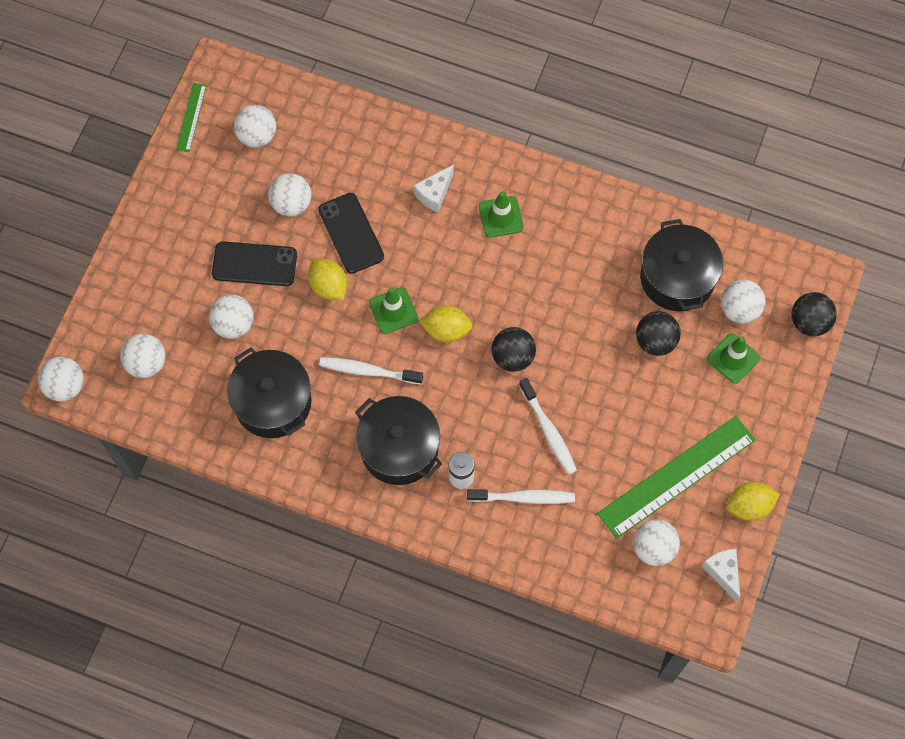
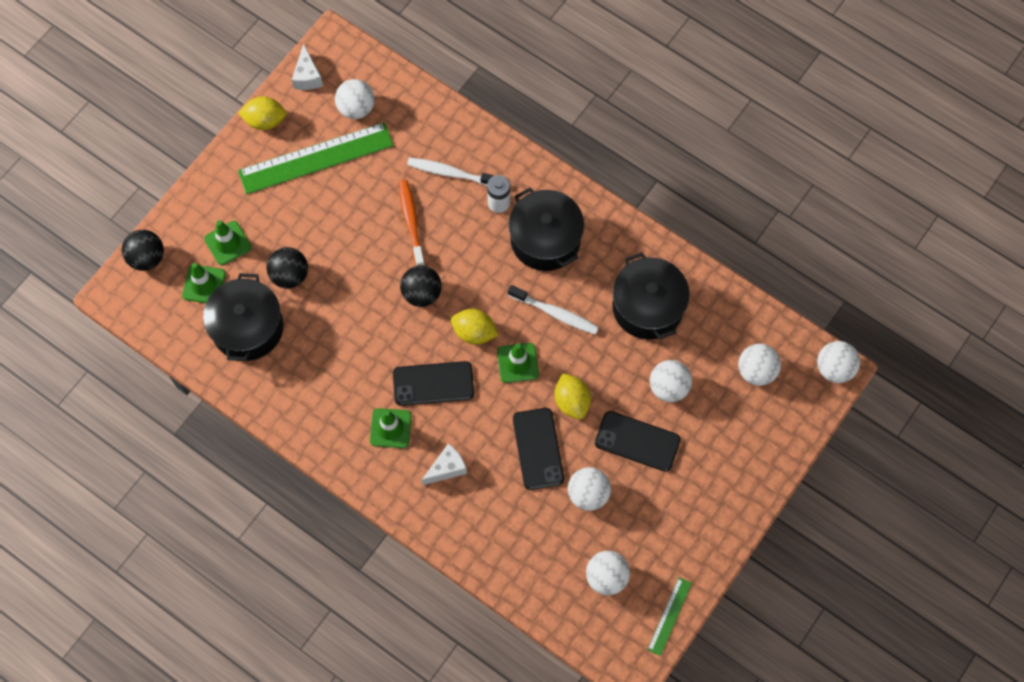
camera: 165 degrees left, 0 degrees up
white toothbrush [519,378,577,475] -> orange toothbrush [399,180,425,266]
white ball [721,279,766,324] -> green traffic cone [182,263,226,303]
none -> black phone [393,361,474,406]

